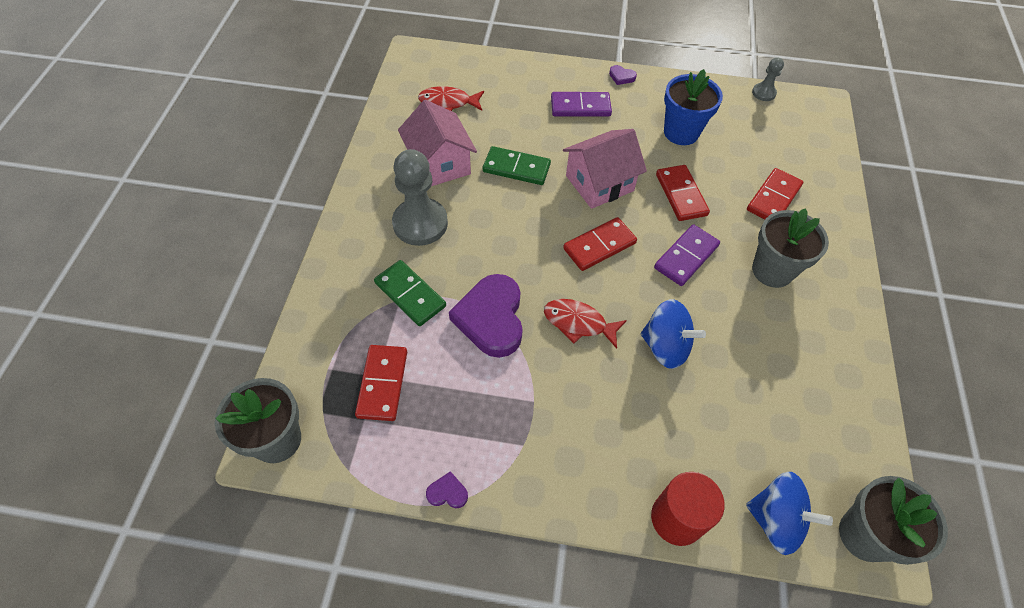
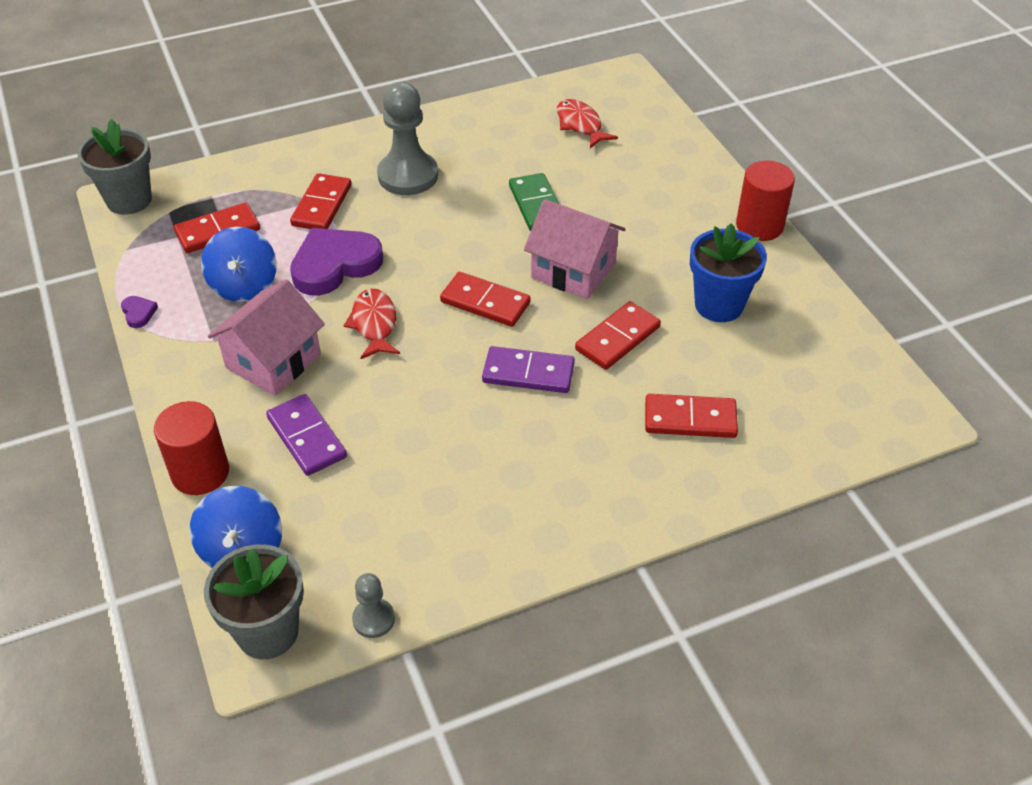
camera: 60 degrees right, 10 degrees down
green domino [374,260,446,326] -> red domino [290,173,351,229]
pink house [398,100,477,186] -> pink house moved to [208,279,325,396]
purple domino [551,92,612,117] -> purple domino moved to [266,394,347,476]
purple heart [609,65,637,85] -> red cylinder [736,161,795,241]
blue spinning top [641,299,706,369] -> blue spinning top moved to [201,227,277,302]
grey pawn [752,57,784,101] -> grey pawn moved to [352,573,395,638]
grey flower pot [752,208,829,288] -> none

